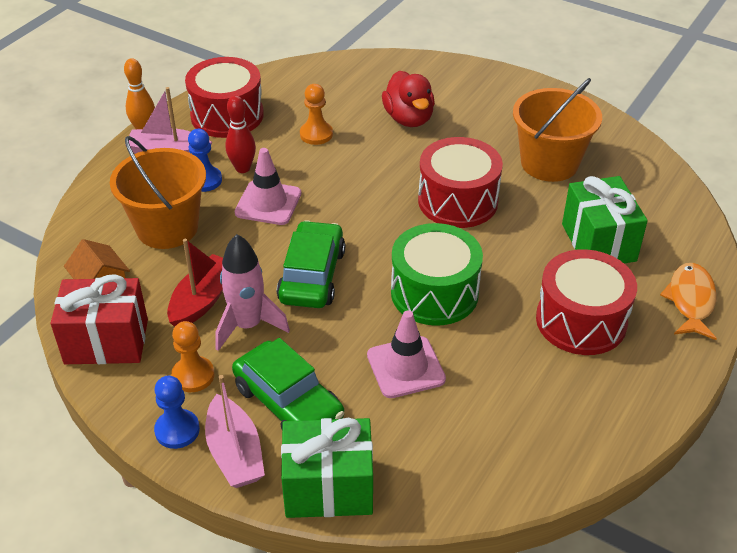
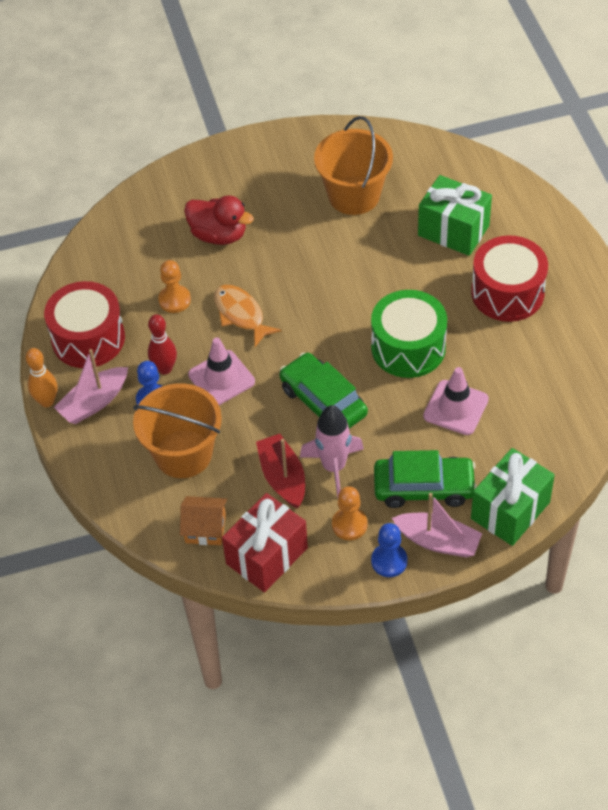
camera: 45 degrees left, 10 degrees up
red drum [418,137,503,228] -> none
orange fish [660,263,717,340] -> orange fish moved to [214,285,281,347]

